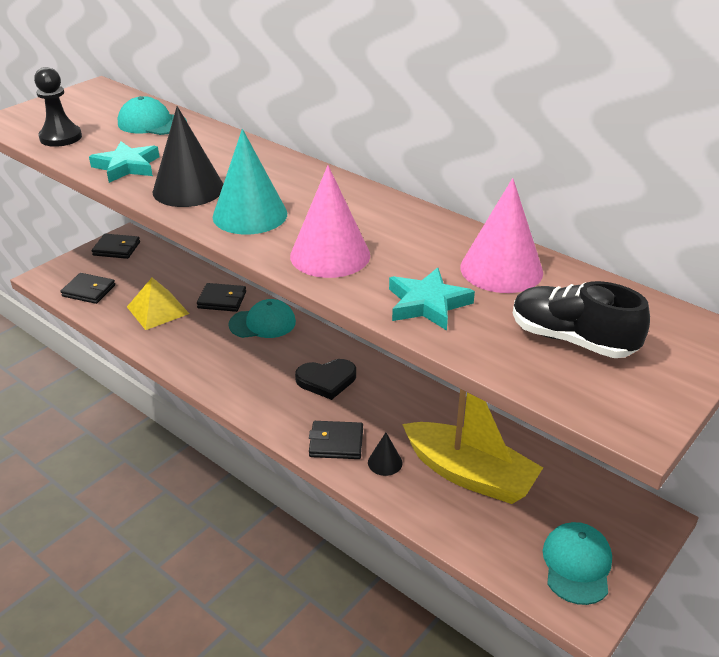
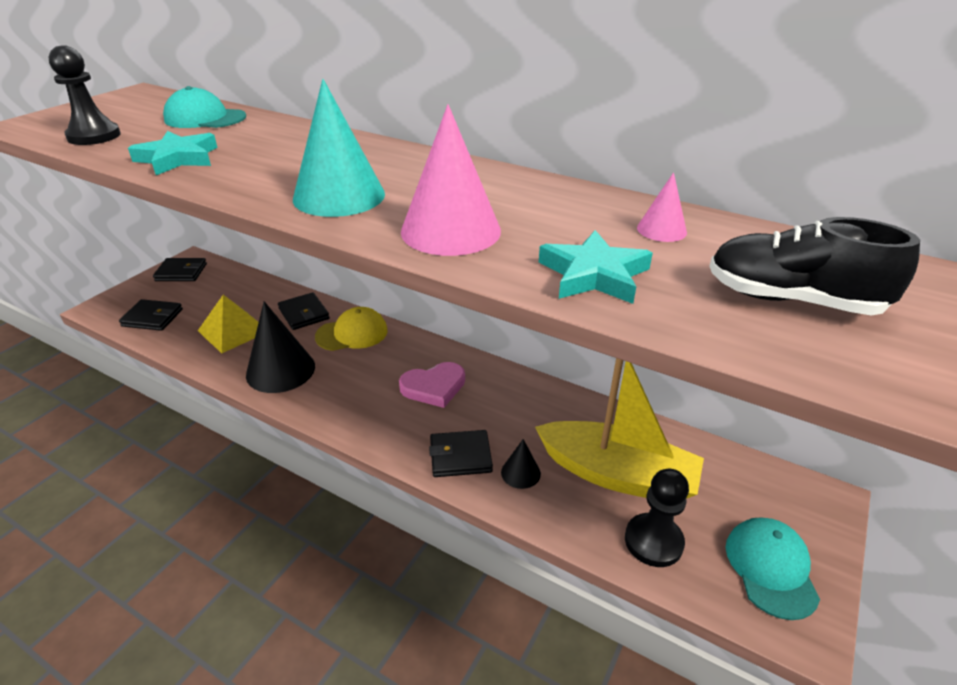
camera: 10 degrees left, 0 degrees up
black cone [153,106,223,207] -> black cone moved to [246,301,315,393]
black wallet [197,283,246,312] -> black wallet turned 60 degrees clockwise [278,292,330,330]
turquoise cap [229,299,296,338] -> yellow cap [315,307,388,351]
black heart [295,359,356,400] -> pink heart [399,362,465,408]
pink cone [460,178,543,293] -> pink cone [637,172,687,242], size x0.49
none -> black pawn [625,469,689,567]

